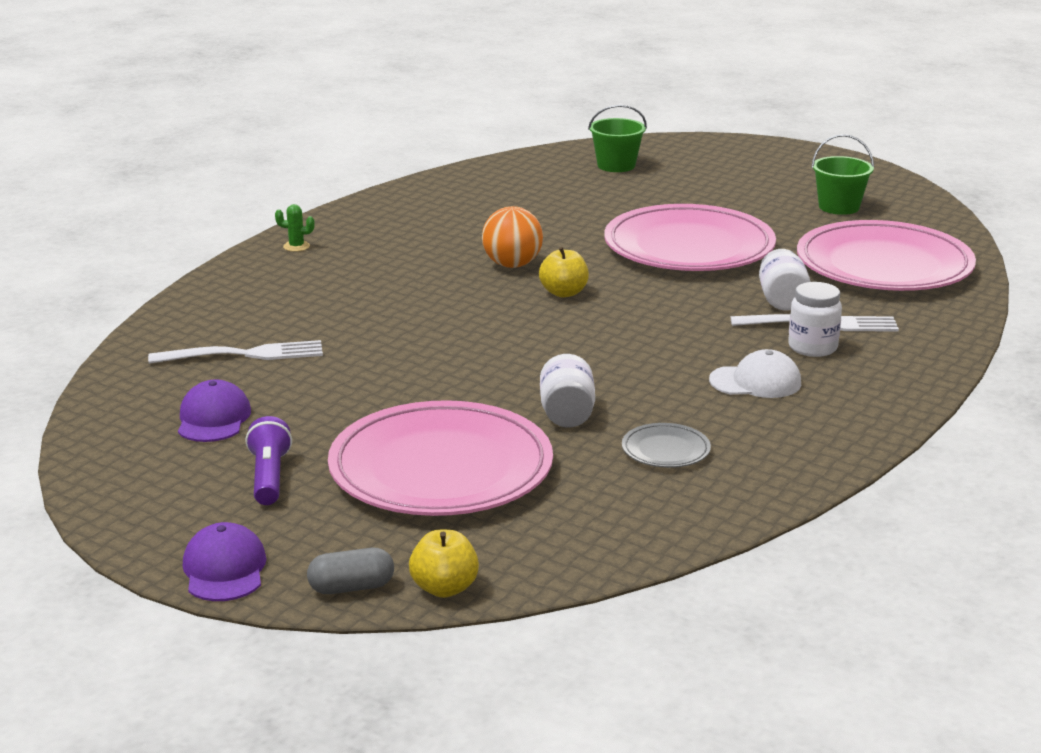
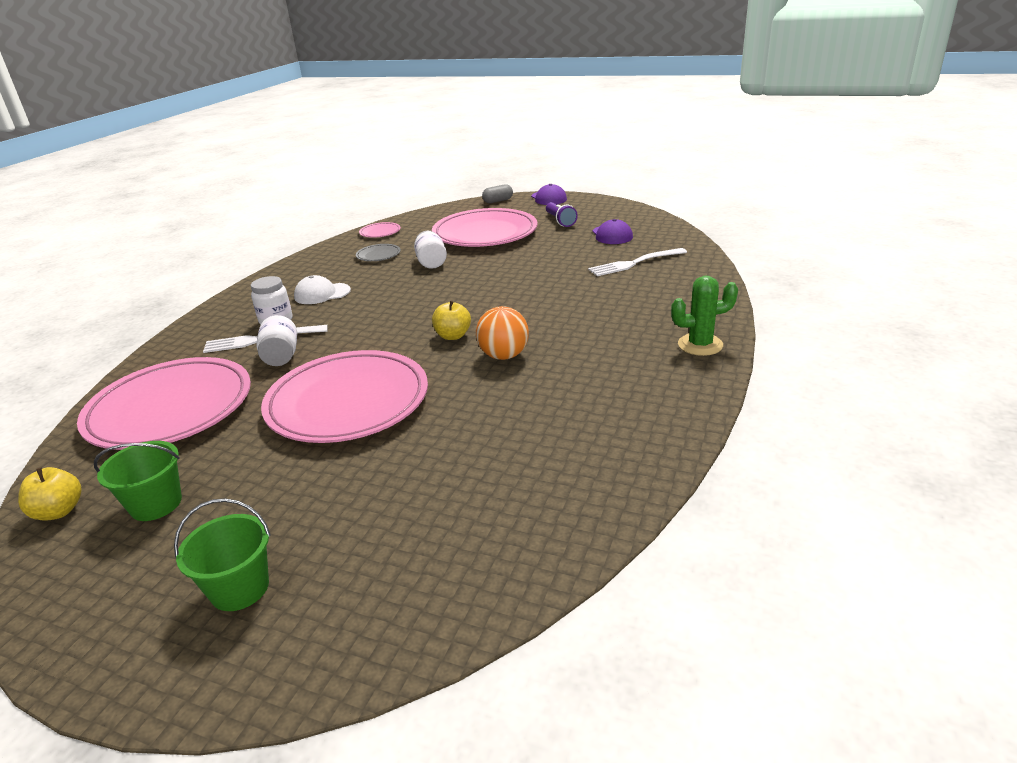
camera: 170 degrees right, 5 degrees up
green cactus [275,204,315,252] -> green cactus [671,276,738,356], size x1.86
yellow apple [409,530,479,598] -> yellow apple moved to [18,467,82,520]
green bucket [588,105,647,172] -> green bucket moved to [174,498,271,611]
none -> pink plate [359,222,401,238]

